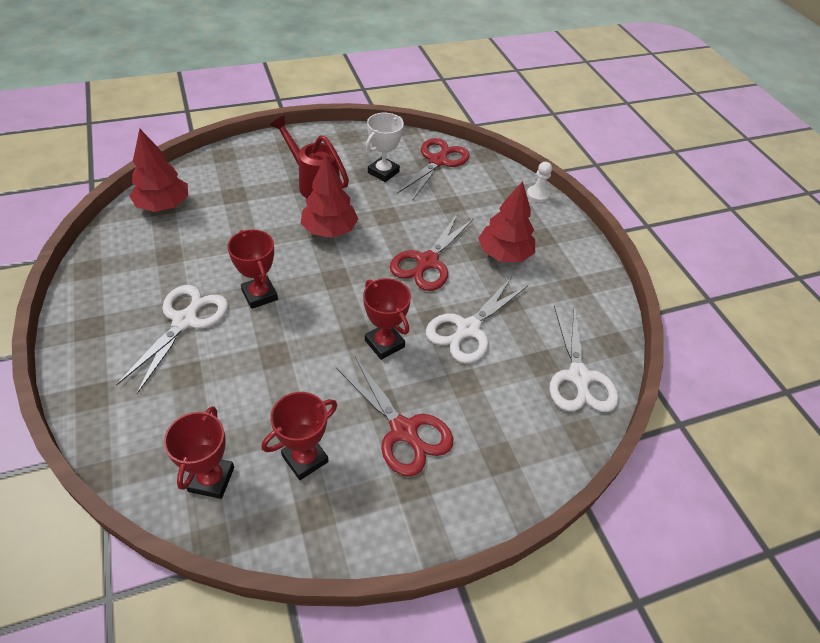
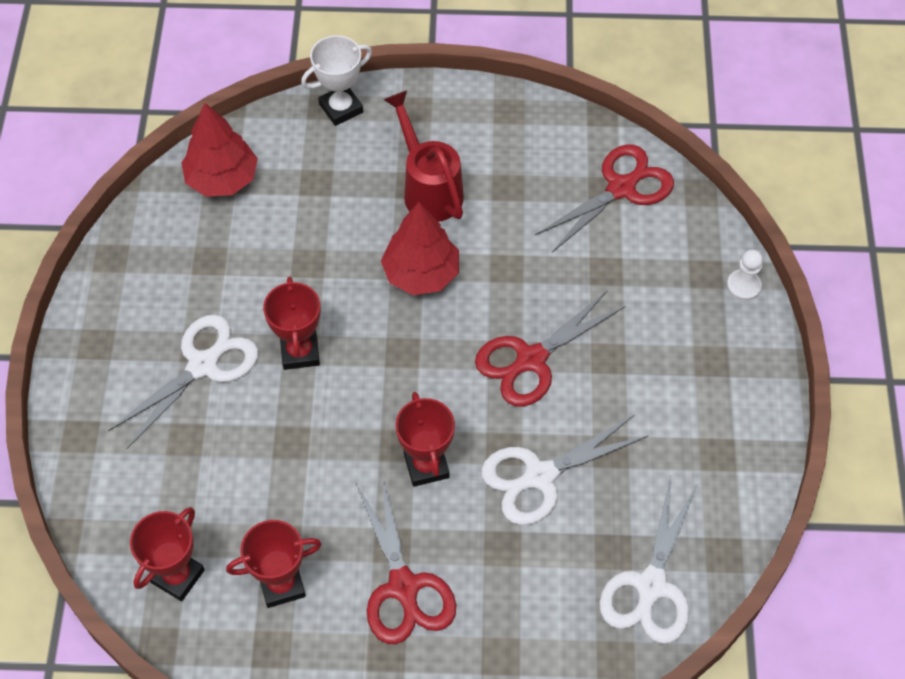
camera: 25 degrees right, 10 degrees up
white trophy [366,113,404,182] -> white trophy moved to [301,35,372,126]
red tree [478,181,535,262] -> none

